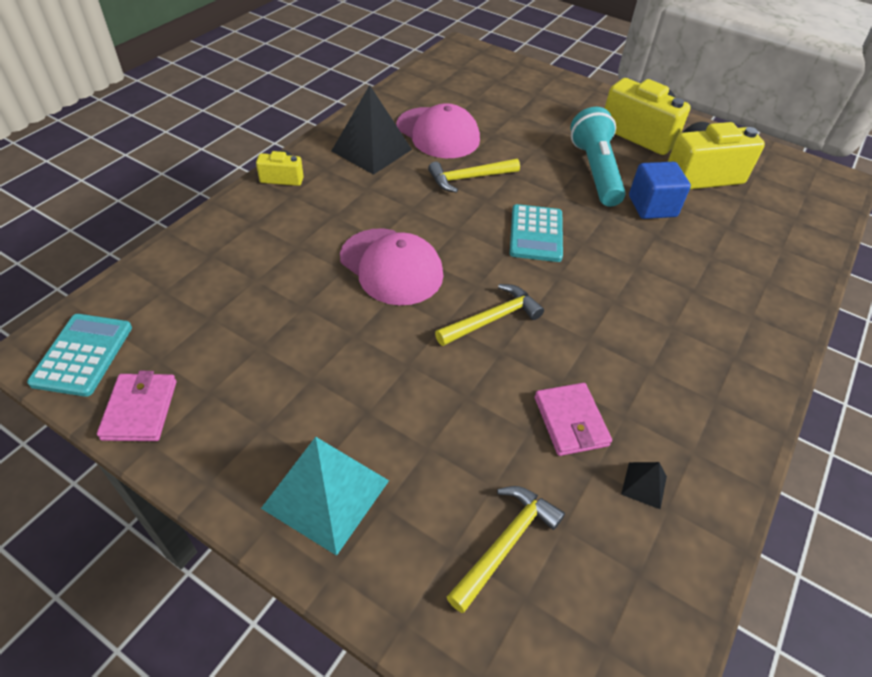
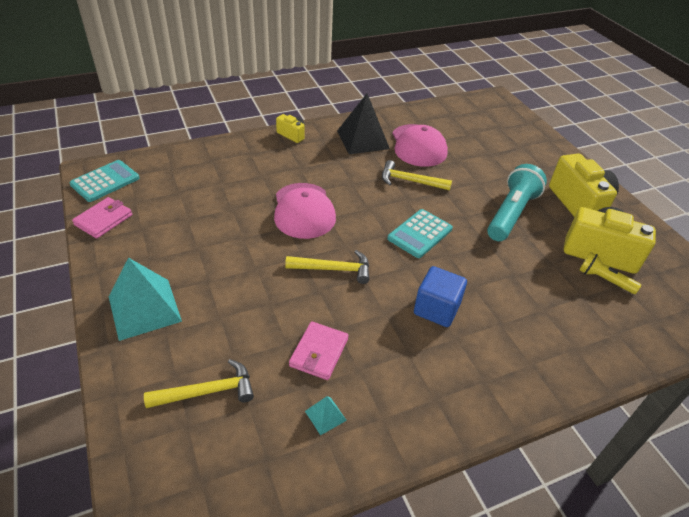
camera: 35 degrees right, 5 degrees down
black pyramid [621,462,667,509] -> turquoise pyramid [305,396,347,435]
blue cube [629,162,691,219] -> blue cube moved to [414,266,467,327]
none -> yellow flashlight [579,252,641,294]

